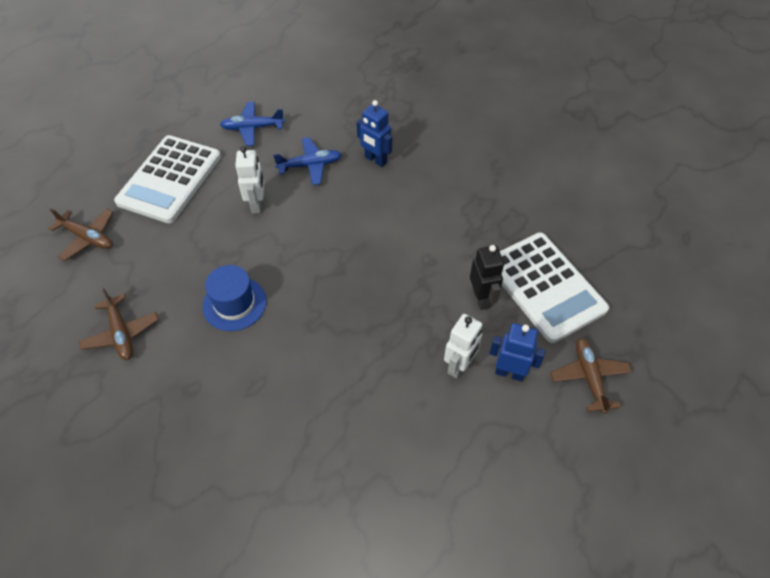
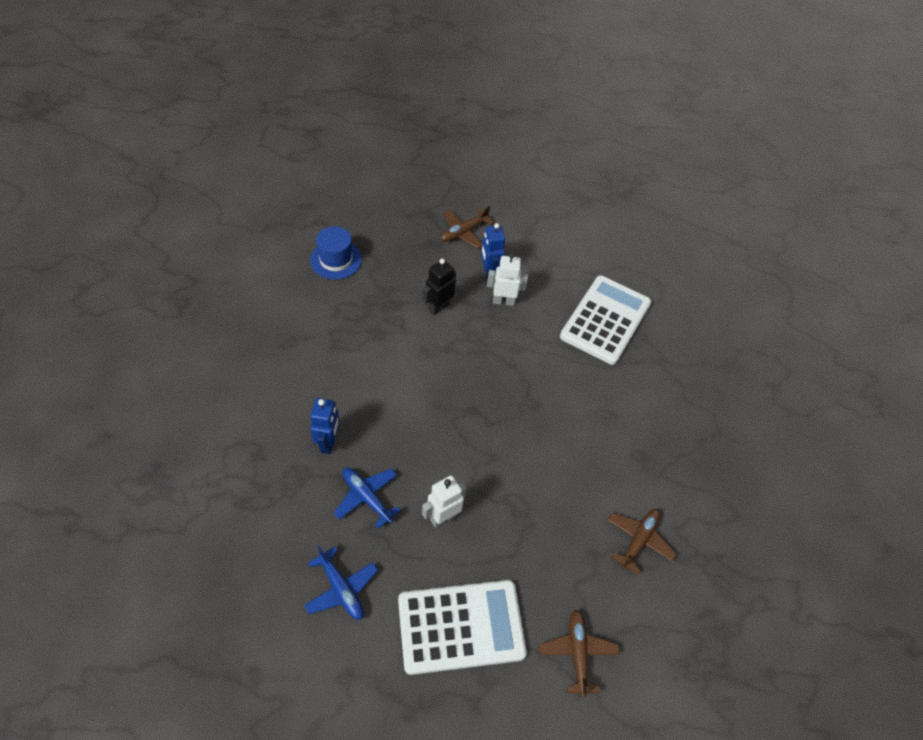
camera: 125 degrees left, 0 degrees up
blue hat [202,265,267,331] -> blue hat moved to [310,226,362,279]
white calculator [500,232,609,343] -> white calculator moved to [560,275,651,365]

